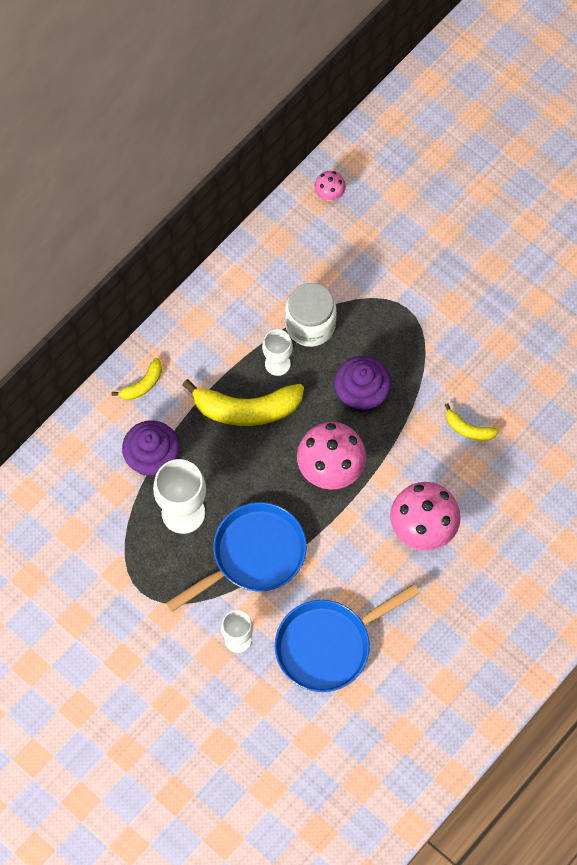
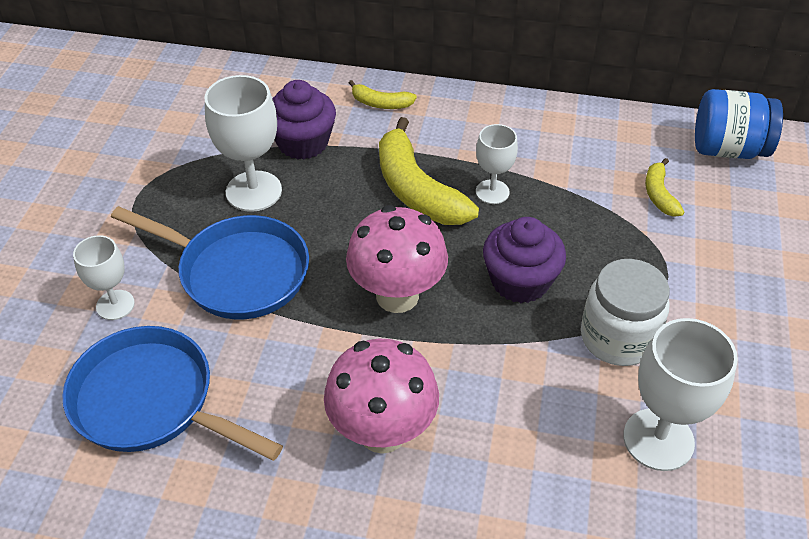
camera: 60 degrees right, 20 degrees down
white jar [285,283,337,347] -> white jar moved to [581,259,670,366]
pink mushroom [314,171,346,201] -> blue jar [695,89,783,159]
yellow banana [445,403,499,441] -> yellow banana moved to [645,158,684,217]
none -> white goblet [623,318,738,471]

